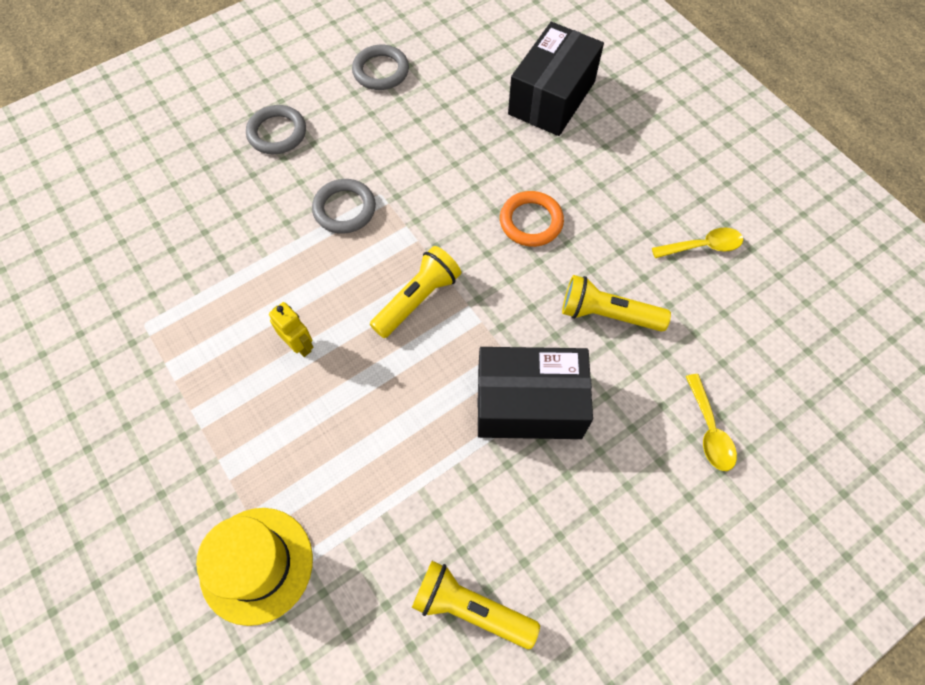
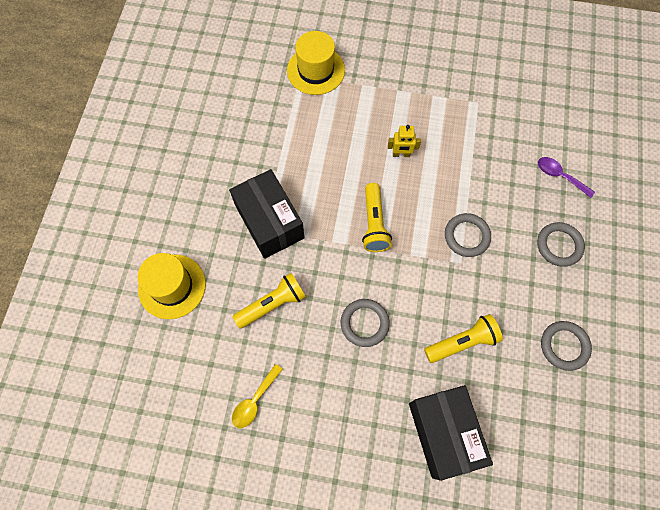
camera: 135 degrees right, 5 degrees up
yellow flashlight [412,561,540,649] -> yellow flashlight moved to [424,314,503,363]
black box [478,347,593,439] -> black box turned 75 degrees counterclockwise [229,169,305,259]
orange ring [500,191,564,247] -> grey ring [341,299,390,347]
yellow spoon [686,374,737,471] -> yellow hat [138,253,206,319]
none -> purple spoon [538,157,595,198]

